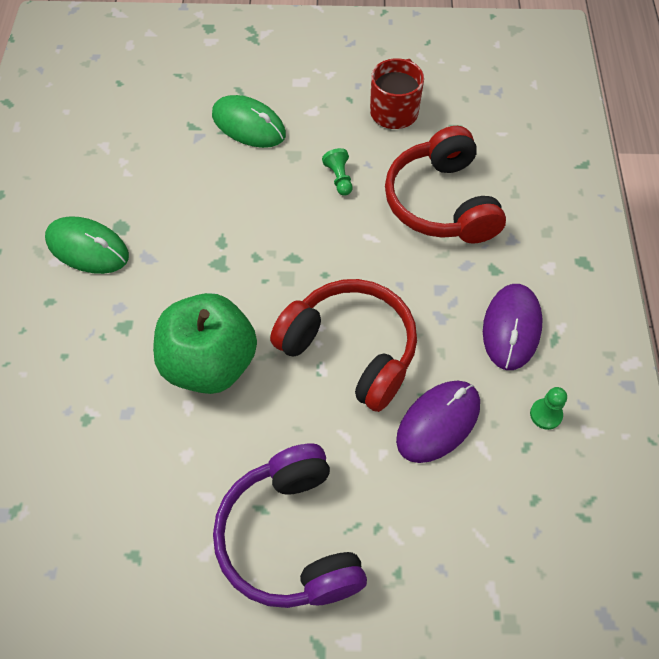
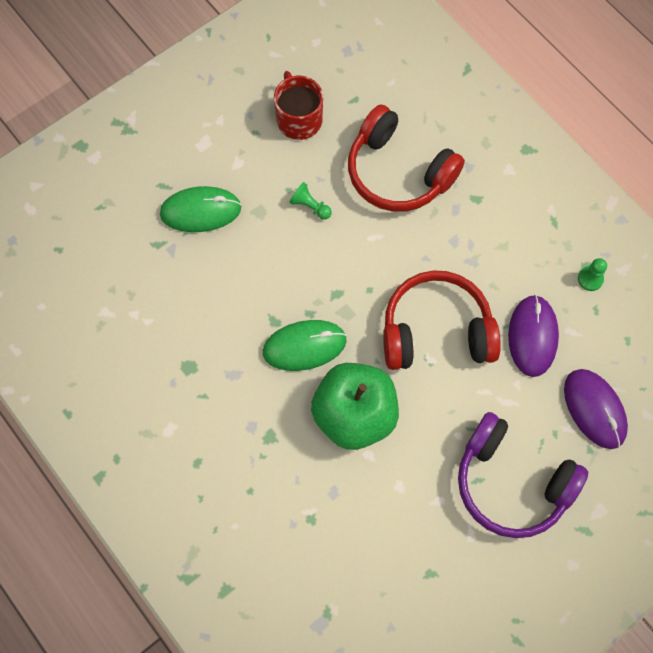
camera: 40 degrees left, 10 degrees up
green mouse [45,216,129,274] -> green mouse moved to [263,320,347,371]
purple mouse [483,284,543,370] -> purple mouse moved to [564,369,628,449]

